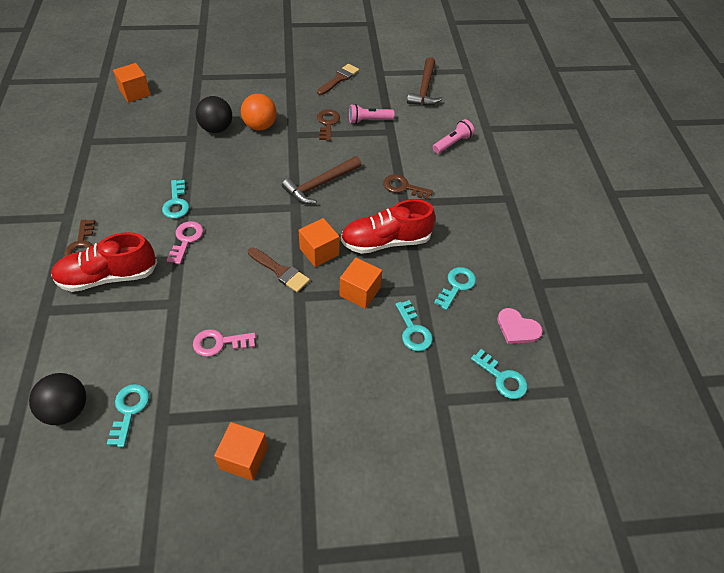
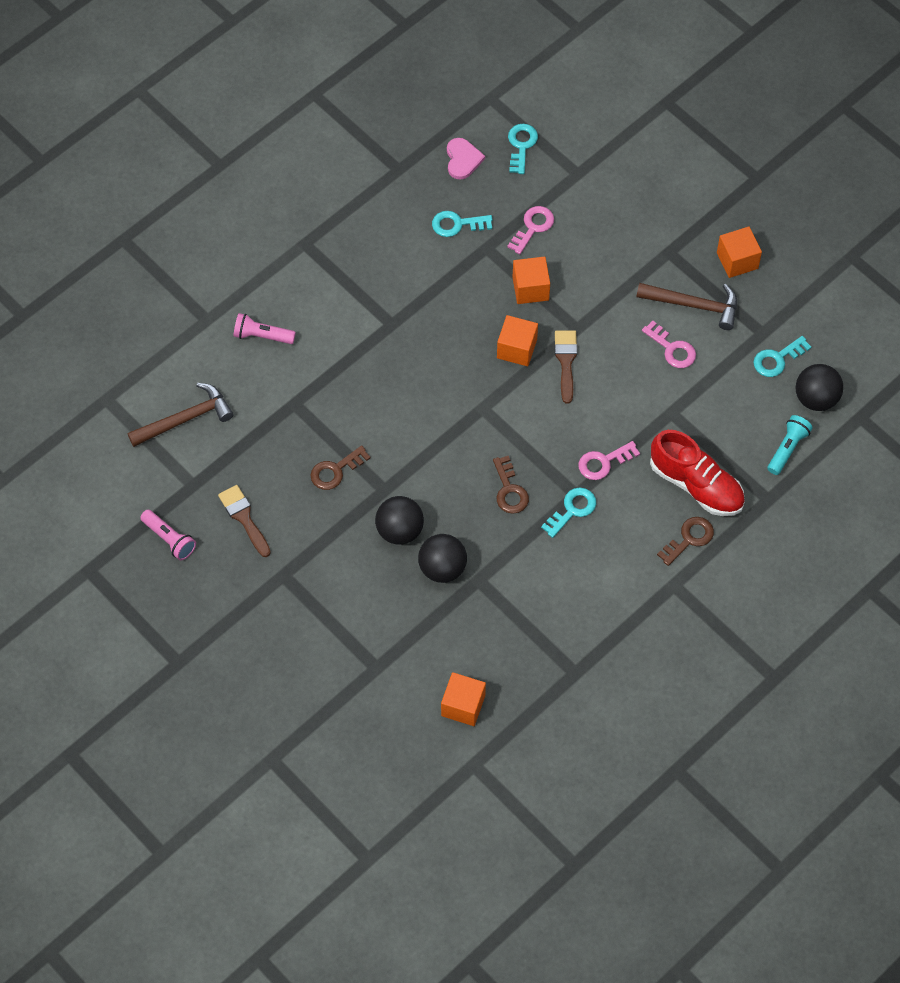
camera: 125 degrees left, 10 degrees up
orange ball [241,94,277,131] -> black ball [375,496,424,545]
brown hammer [282,156,361,204] -> brown hammer moved to [636,283,737,330]
brown brush [317,64,359,95] -> brown brush turned 60 degrees clockwise [218,485,271,557]
red shoe [341,199,435,254] -> none
pink flashlight [349,104,395,124] -> pink flashlight moved to [140,510,196,560]
brown key [383,174,433,200] -> brown key moved to [493,456,529,514]
turquoise key [396,300,433,351] -> pink key [507,206,554,254]
none -> turquoise flashlight [767,415,813,475]

